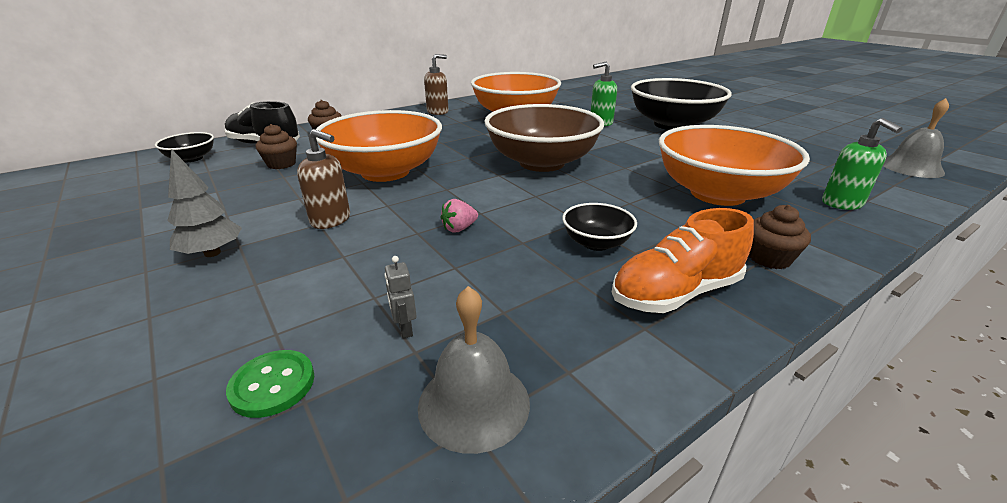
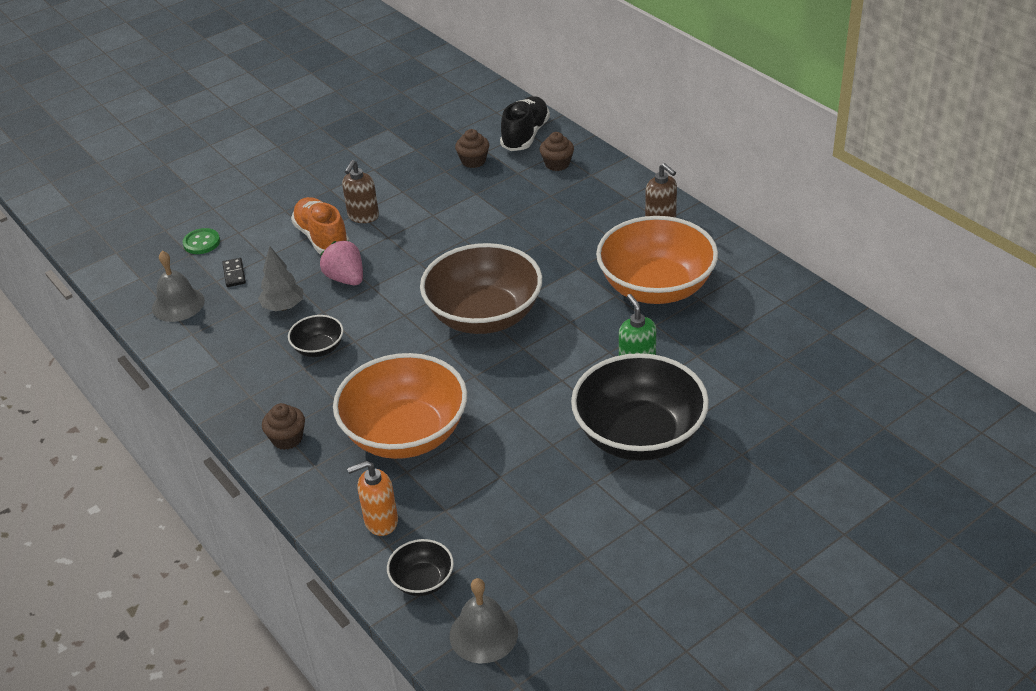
camera: 90 degrees right, 10 degrees up
black bowl [155,132,214,162] -> black bowl moved to [387,539,454,596]
grey tree [167,149,242,257] -> grey tree moved to [258,246,303,311]
orange bowl [316,110,442,182] -> none
grey robot [384,256,417,338] -> black domino [222,258,246,287]
pink strawberry [440,199,478,233] -> pink strawberry [320,240,363,285], size x1.69
orange shoe [612,208,754,313] -> orange shoe moved to [291,197,350,254]
green soap dispenser [822,118,902,210] -> orange soap dispenser [347,461,398,536]

